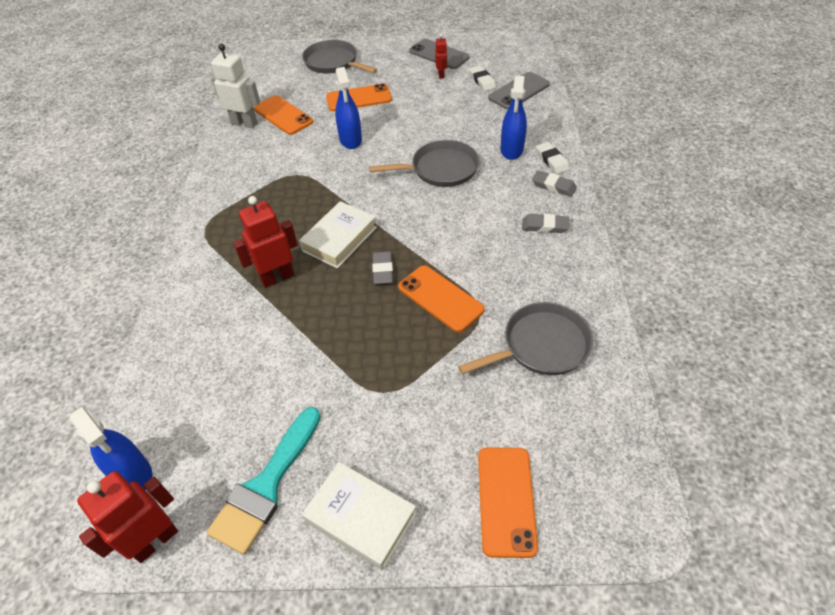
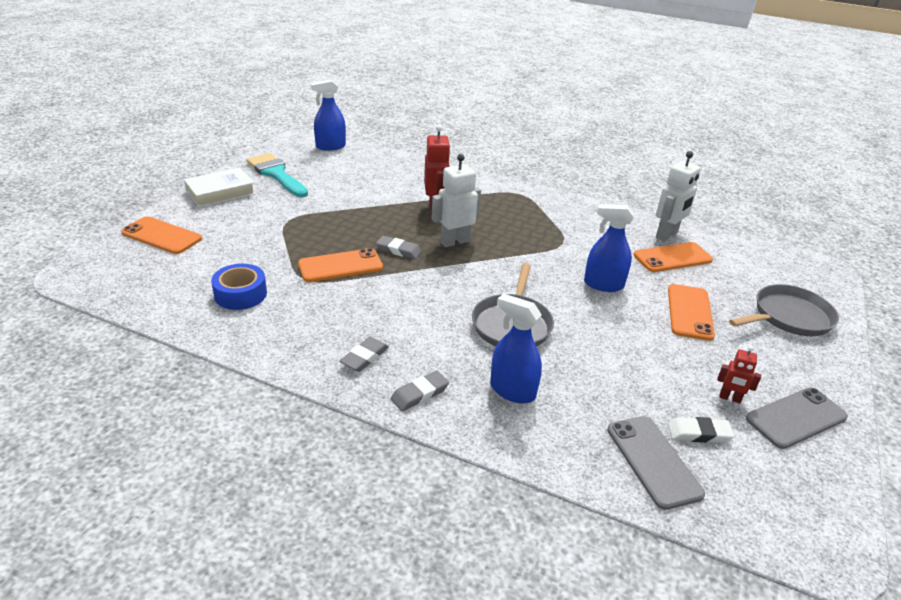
camera: 110 degrees right, 15 degrees down
red robot [77,471,178,563] -> none
white book [299,201,377,269] -> white robot [432,154,481,247]
grey pan [458,302,593,375] -> blue tape [211,264,267,310]
white eraser [536,142,570,174] -> none

